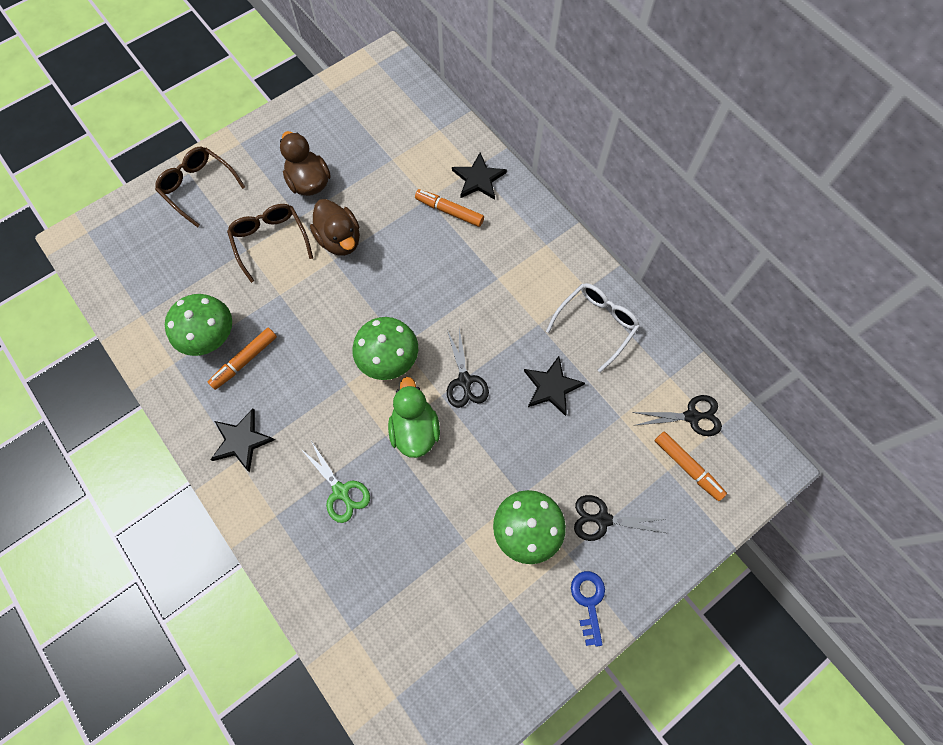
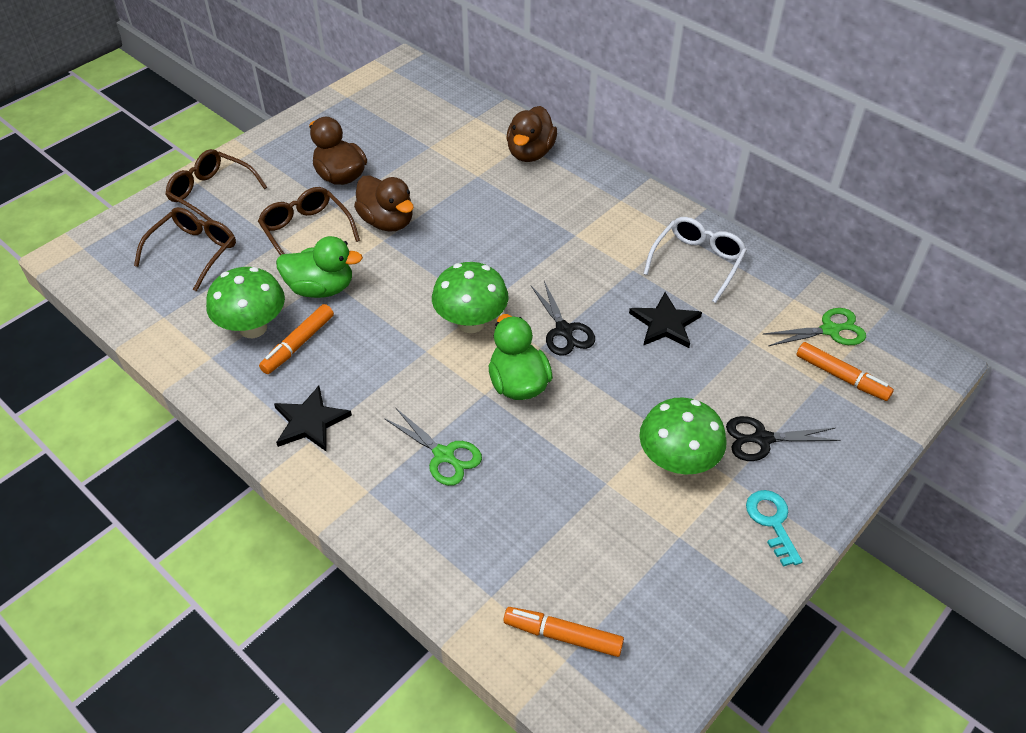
camera: 10 degrees left, 20 degrees down
orange marker [415,189,484,227] -> orange marker moved to [503,607,624,657]
black star [452,152,507,200] -> brown duck [506,106,557,162]
blue key [571,571,605,647] -> turquoise key [746,490,803,567]
black scissors [632,395,722,436] -> green scissors [763,308,866,346]
none -> brown glasses [134,207,236,292]
none -> green duck [276,236,363,298]

